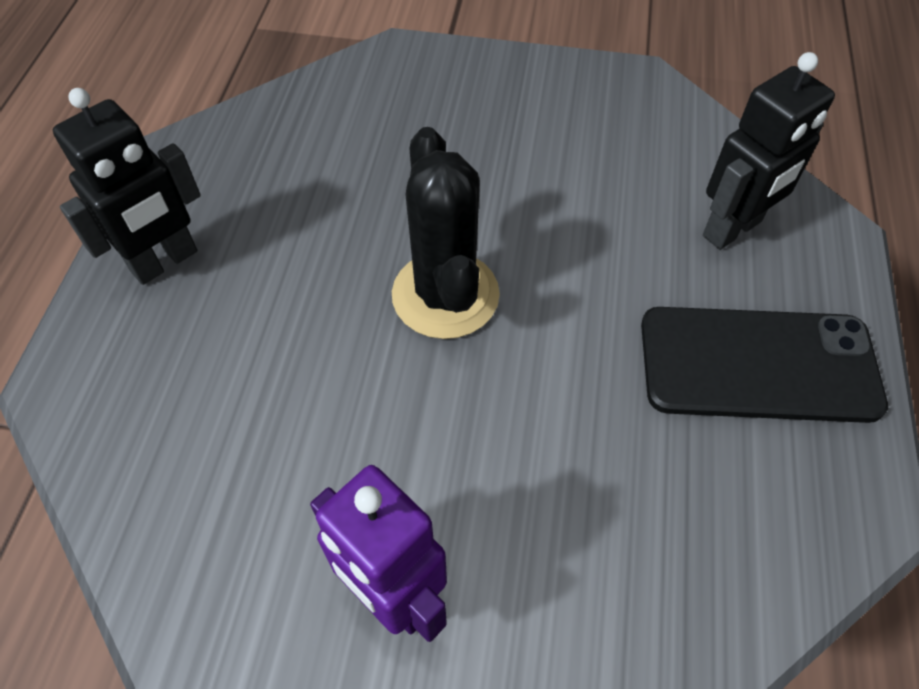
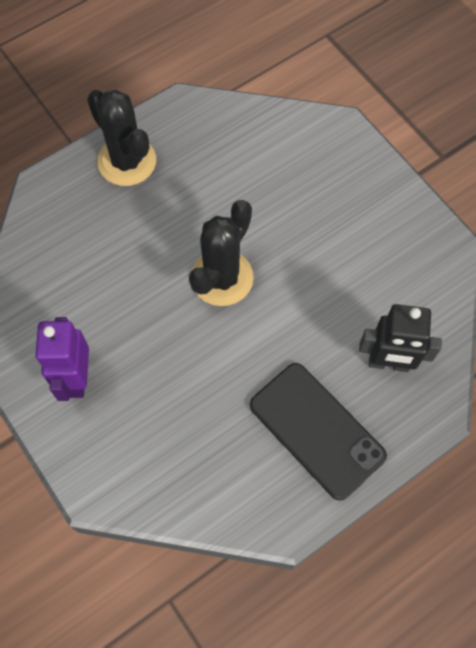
camera: 45 degrees right, 10 degrees up
black robot [53,88,201,285] -> black cactus [87,90,156,186]

